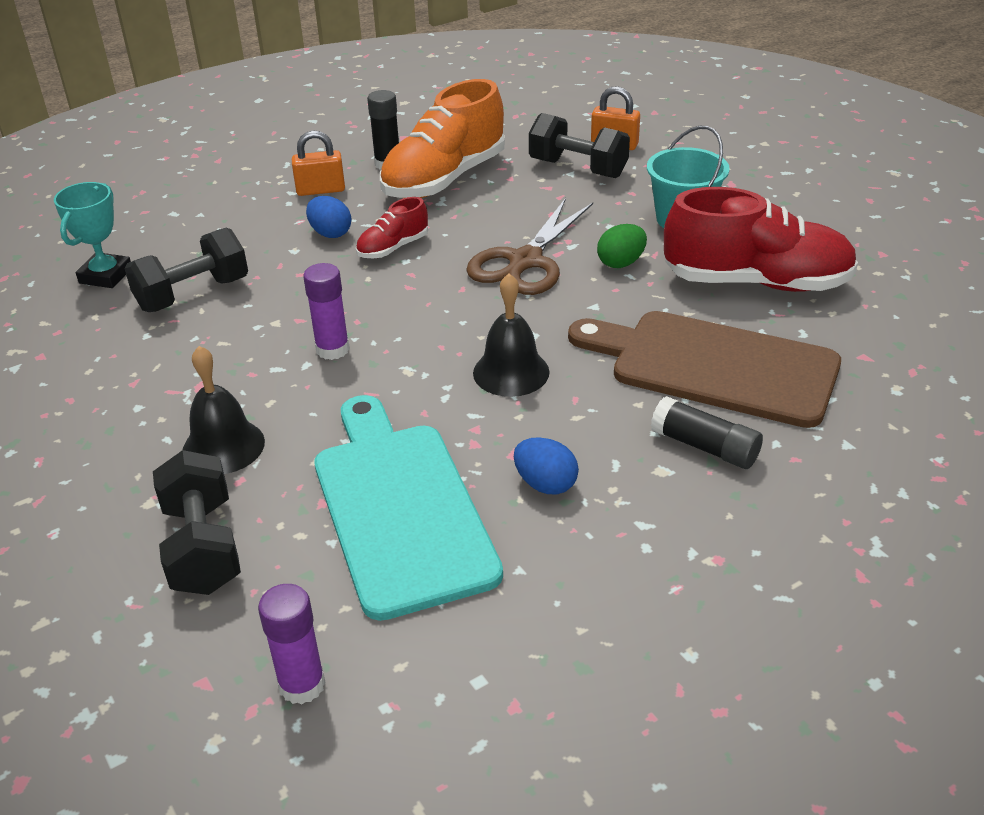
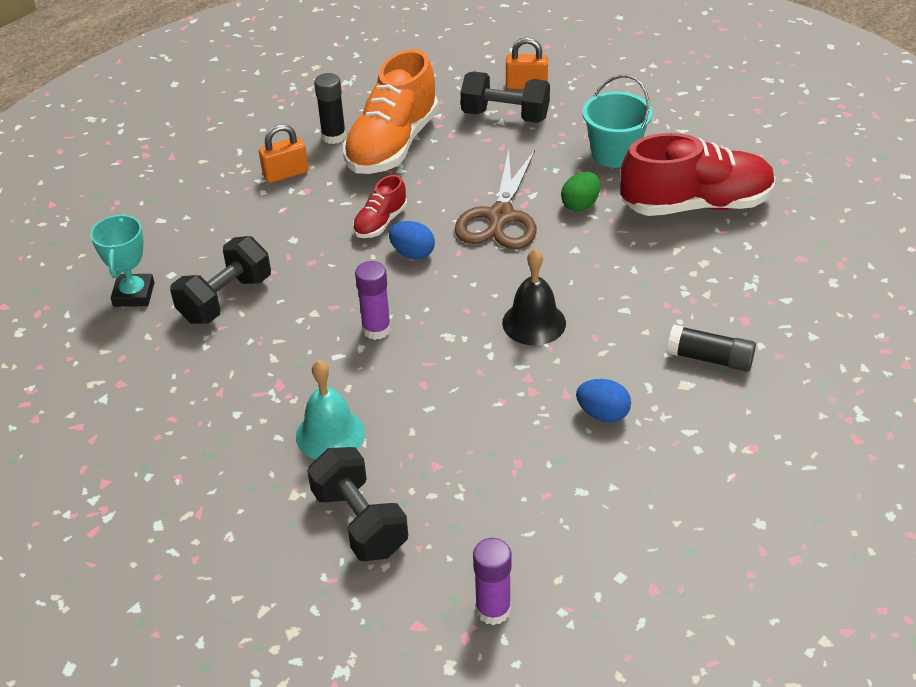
camera: 15 degrees left, 5 degrees up
black bell [183,346,265,474] -> turquoise bell [296,360,365,459]
blue egg [306,196,351,238] -> blue egg moved to [389,221,435,260]
turquoise cutting board [315,395,503,621] -> none
brown cutting board [568,311,841,428] -> none

